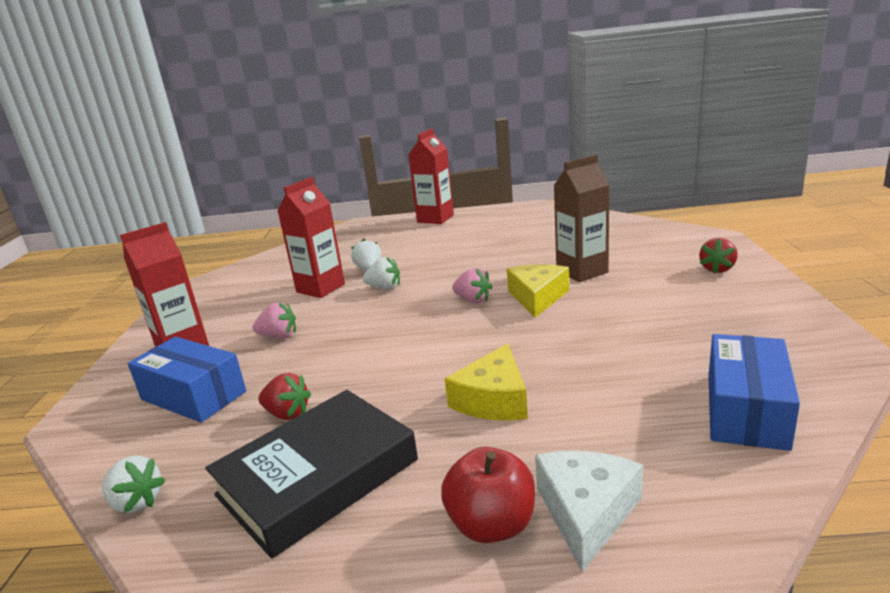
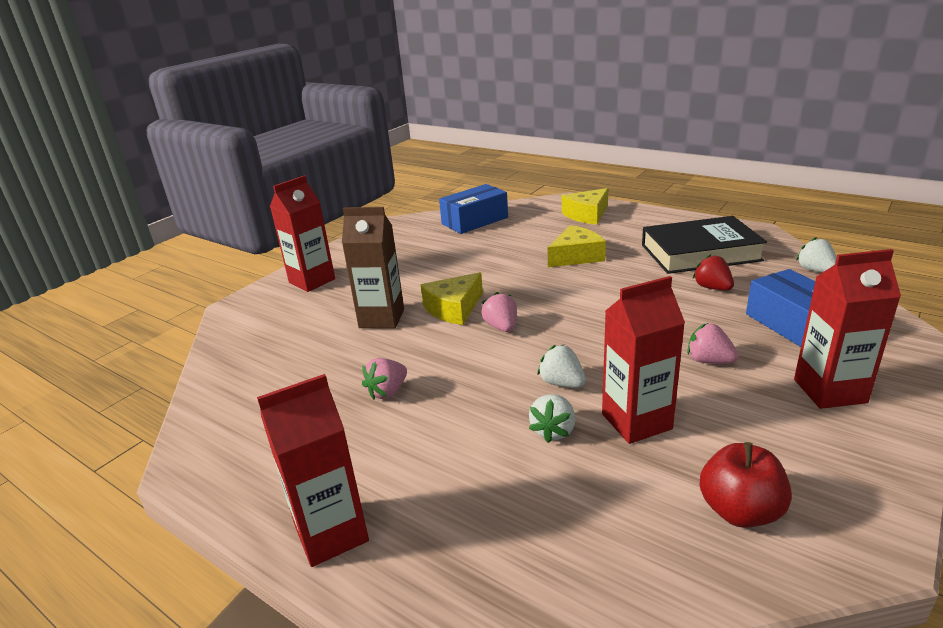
camera: 145 degrees left, 5 degrees up
red apple [441,447,535,543] -> red apple moved to [700,442,792,528]
white cheese [535,451,643,572] -> yellow cheese [562,188,608,225]
red strawberry [699,238,738,273] -> red carton [270,175,335,292]
none -> pink strawberry [362,358,407,400]

